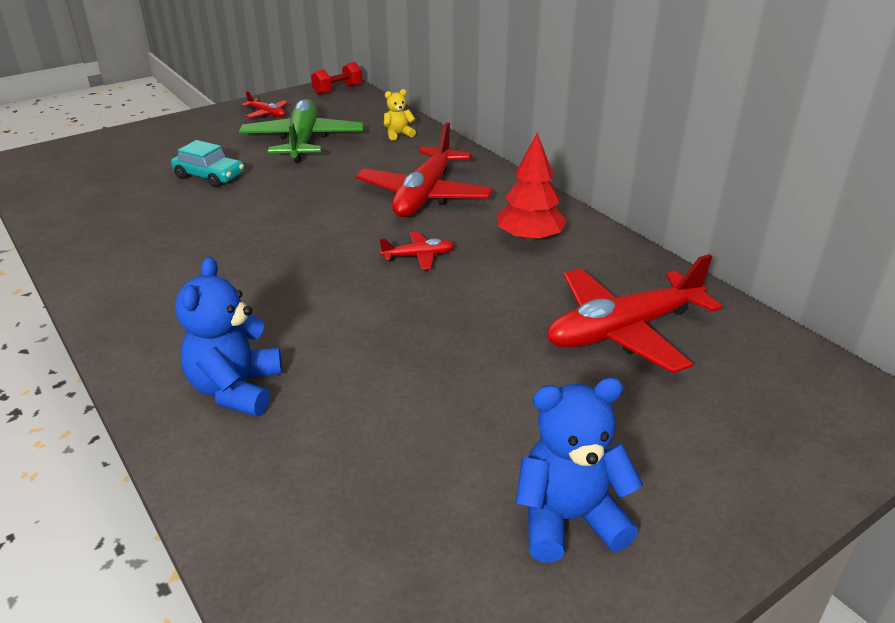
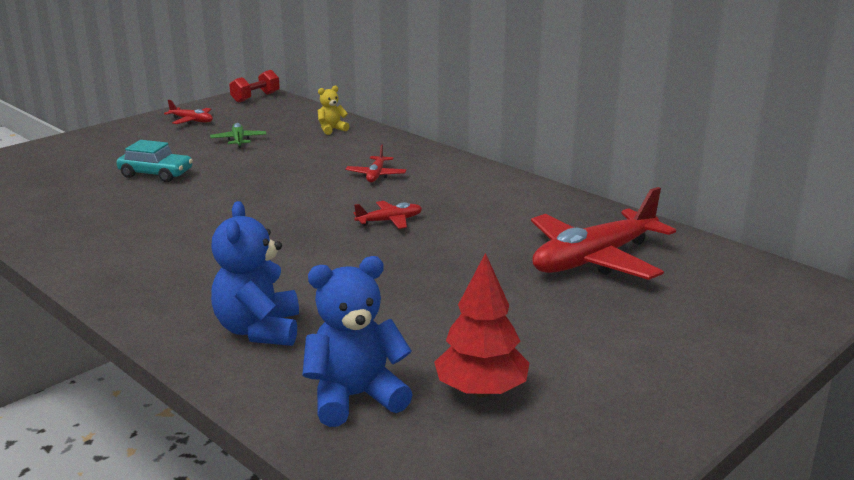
camera: 10 degrees left, 10 degrees down
green plane [239,99,364,162] -> green plane [210,123,266,148], size x0.45
red plane [356,122,493,217] -> red plane [346,145,407,182], size x0.45
red tree [497,133,567,243] -> red tree moved to [434,253,529,397]
blue teddy bear [515,377,643,563] -> blue teddy bear moved to [302,256,413,427]

